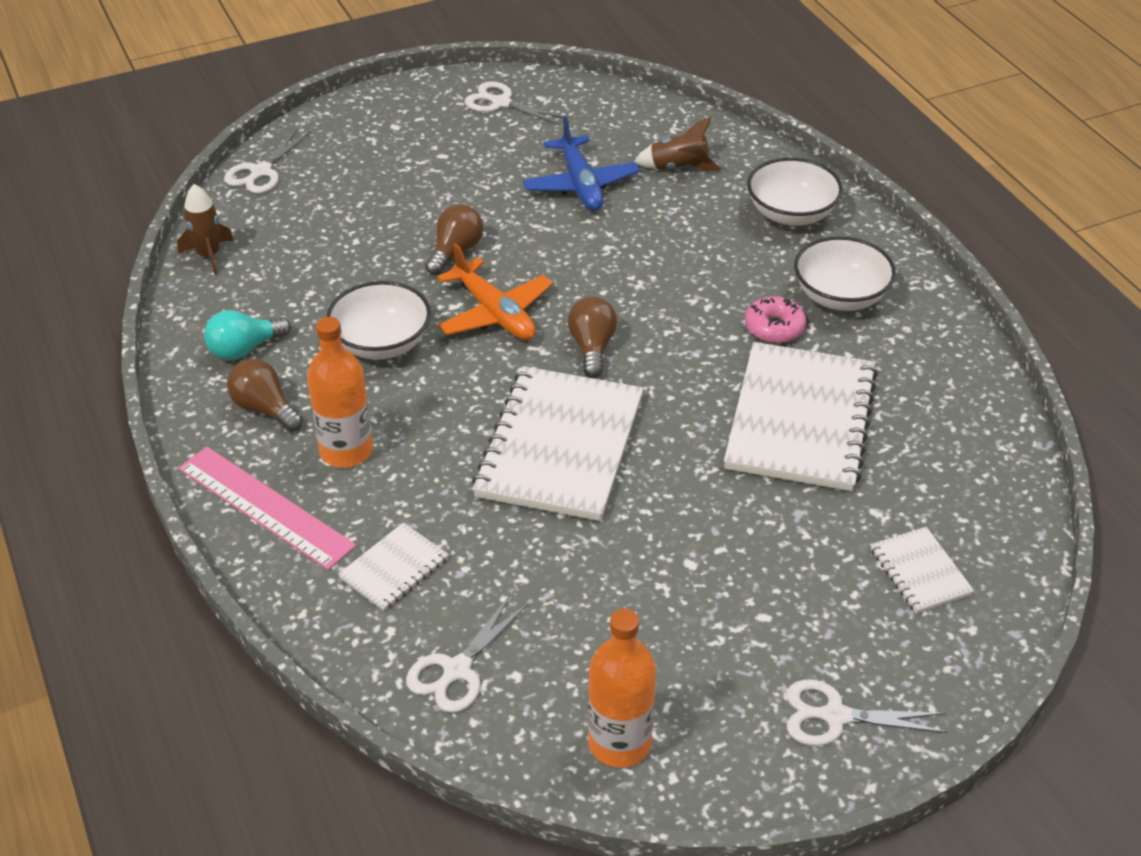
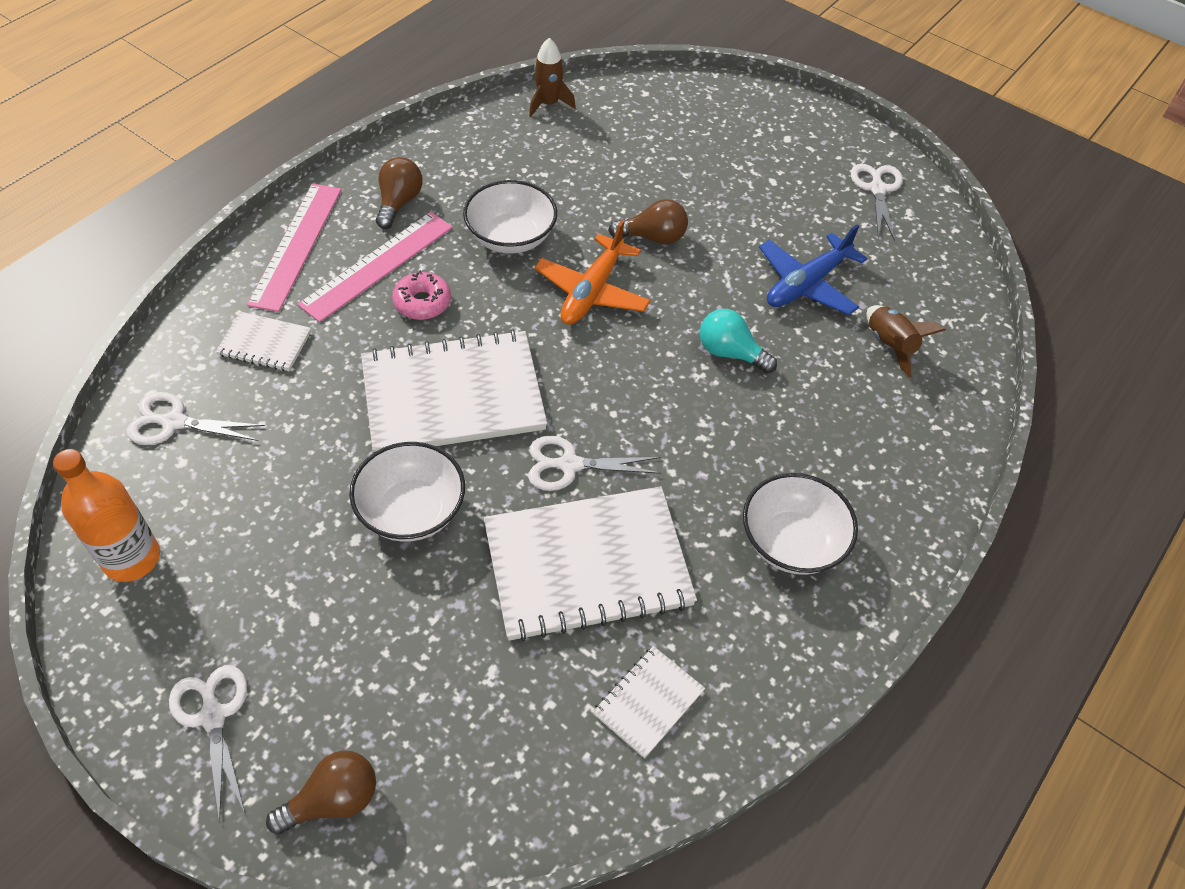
camera: 60 degrees right, 10 degrees up
turquoise light bulb [204,310,291,360] -> turquoise light bulb moved to [700,309,777,373]
white scissors [224,129,311,194] -> white scissors moved to [528,436,661,491]
orange bottle [307,317,373,468] -> pink ruler [297,212,453,322]
brown light bulb [568,297,617,378] -> brown light bulb moved to [266,750,376,835]
pink donut [745,296,807,343] -> pink donut moved to [392,270,451,320]
white bowl [747,158,843,226] -> white bowl moved to [349,442,465,542]
white notebook [871,527,974,614] -> white notebook moved to [593,646,705,759]

